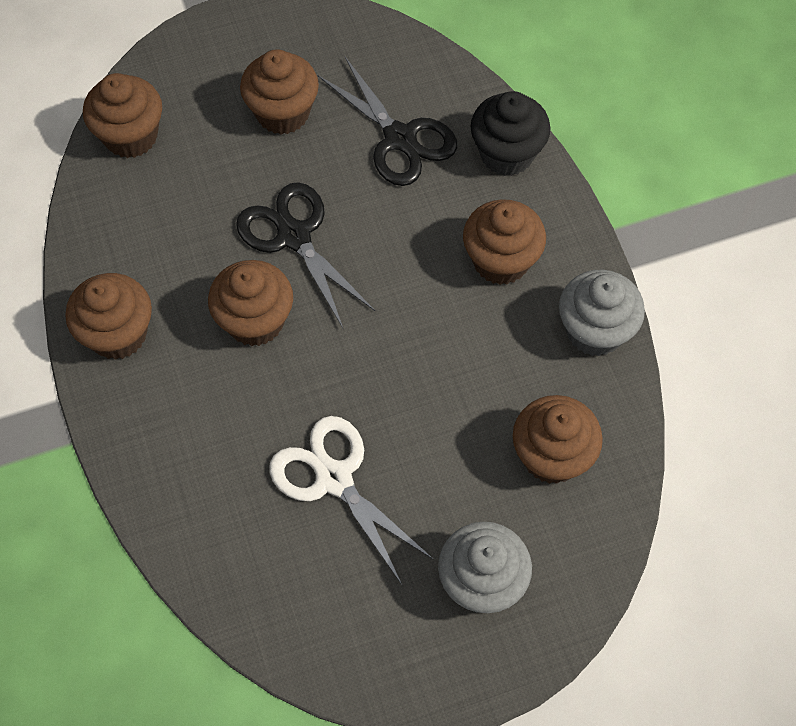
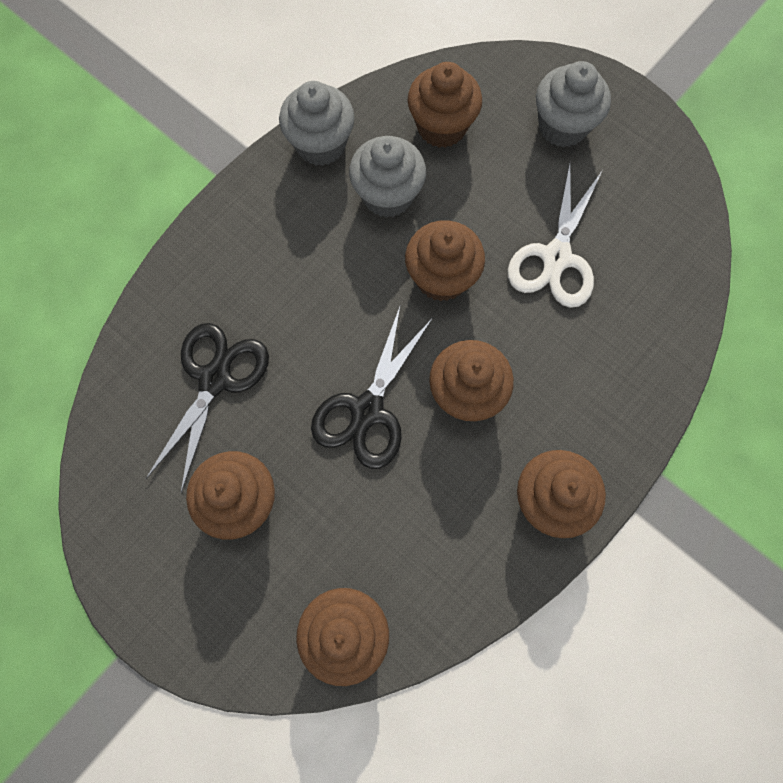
camera: 120 degrees left, 10 degrees up
brown cupcake [463,199,546,285] -> brown cupcake moved to [405,220,485,301]
black cupcake [471,91,550,176] -> none
none -> grey cupcake [349,136,426,218]

